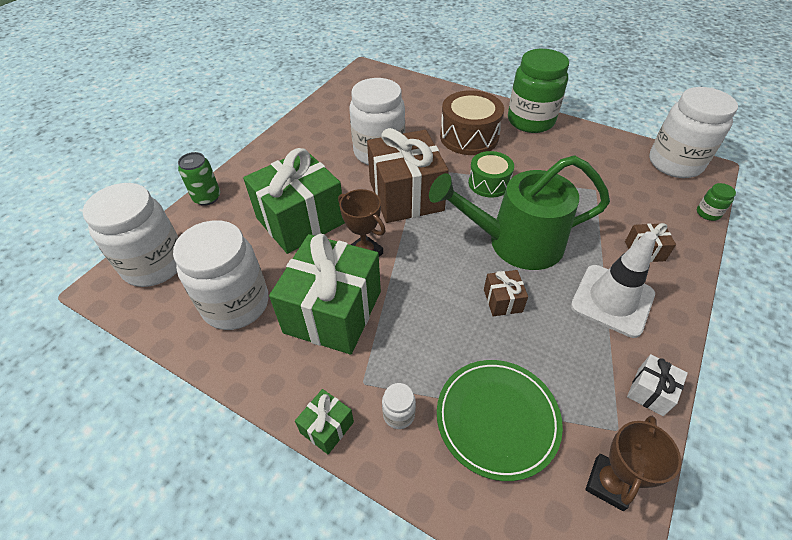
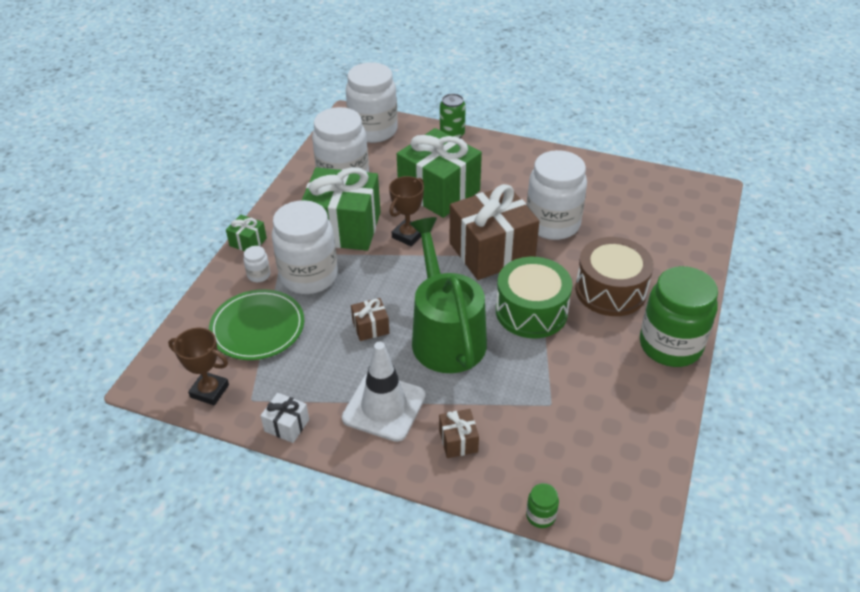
camera: 80 degrees right, 5 degrees down
green drum [468,151,514,197] -> green drum [496,257,572,338], size x1.56
white jar [649,87,738,178] -> white jar moved to [272,200,338,294]

